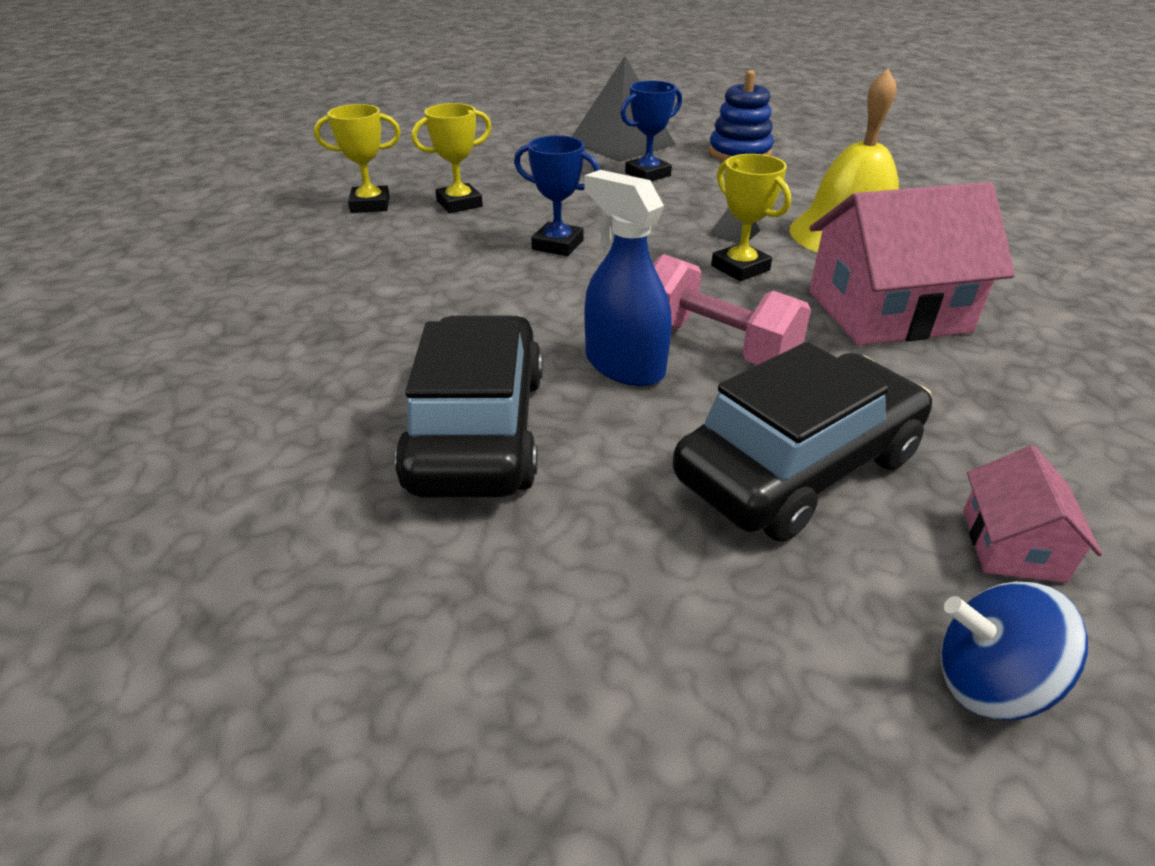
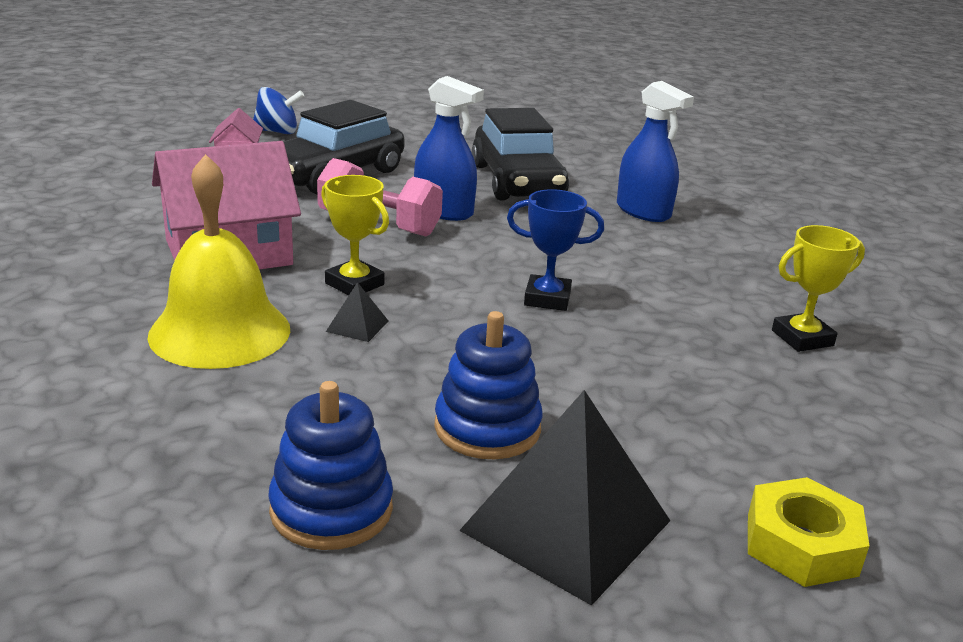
camera: 165 degrees right, 10 degrees down
yellow trophy [411,103,492,213] -> none
blue trophy [621,81,682,181] -> blue stacking toy [434,311,543,460]
none -> blue spray bottle [617,81,694,222]
none -> yellow nut [748,477,869,587]

